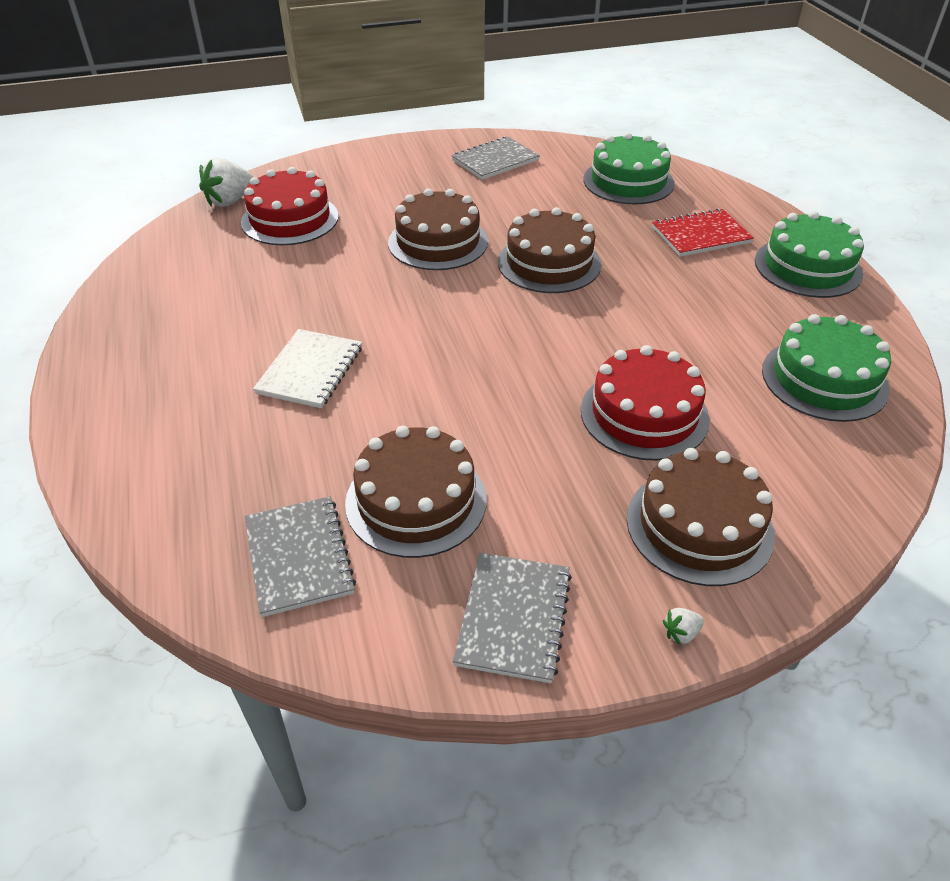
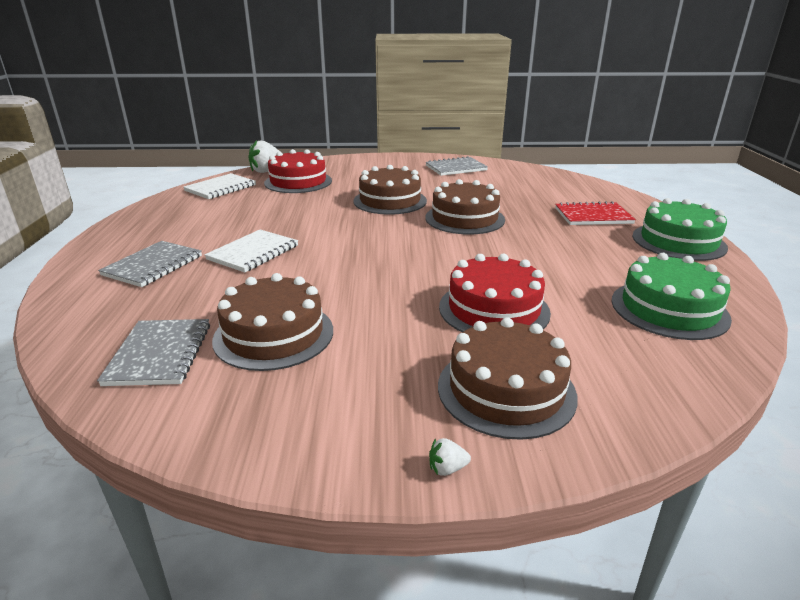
camera: 15 degrees right, 15 degrees down
grey notebook [453,553,572,683] -> grey notebook moved to [98,241,202,287]
green cake [583,132,675,204] -> none
none -> white notebook [183,173,256,199]

